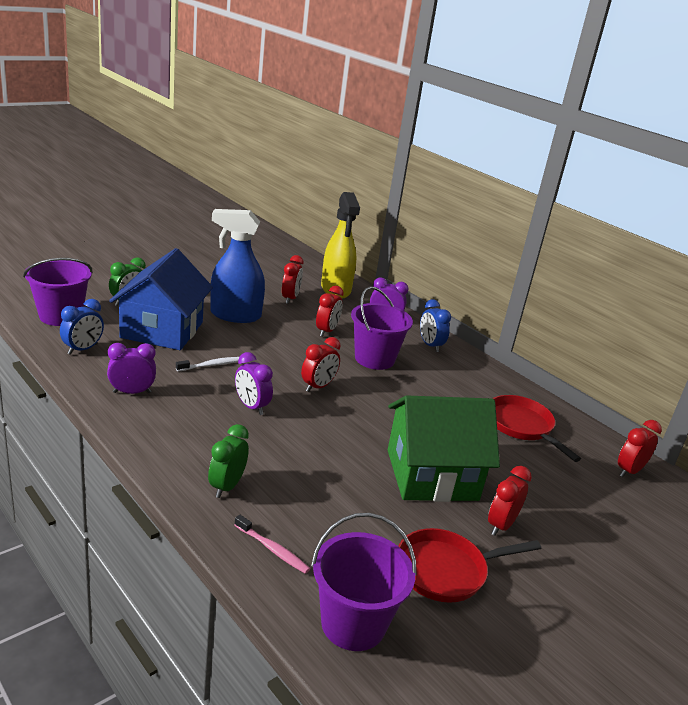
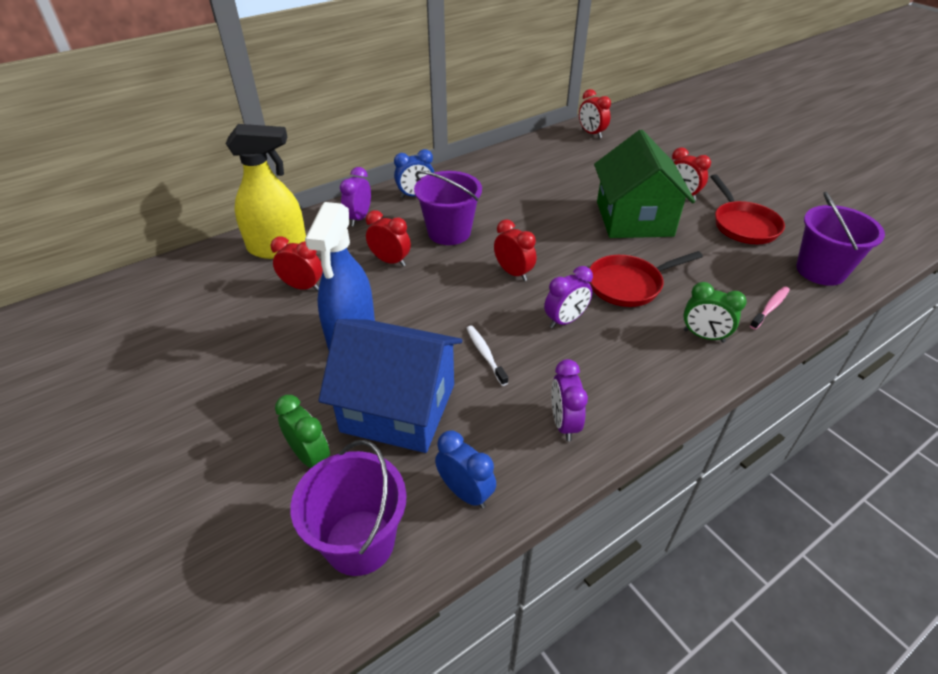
camera: 80 degrees left, 15 degrees up
red pan [492,395,581,462] -> red pan moved to [589,251,703,307]

